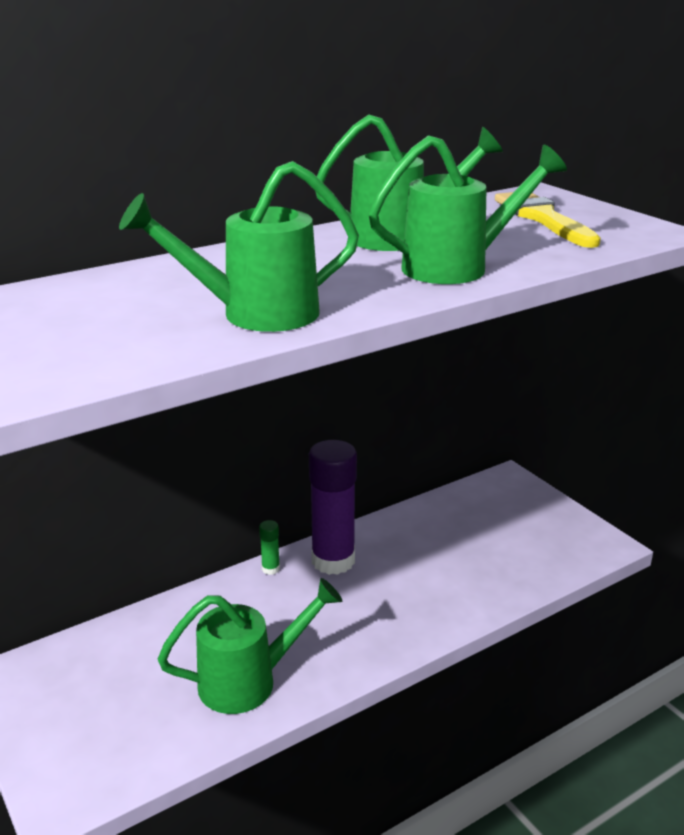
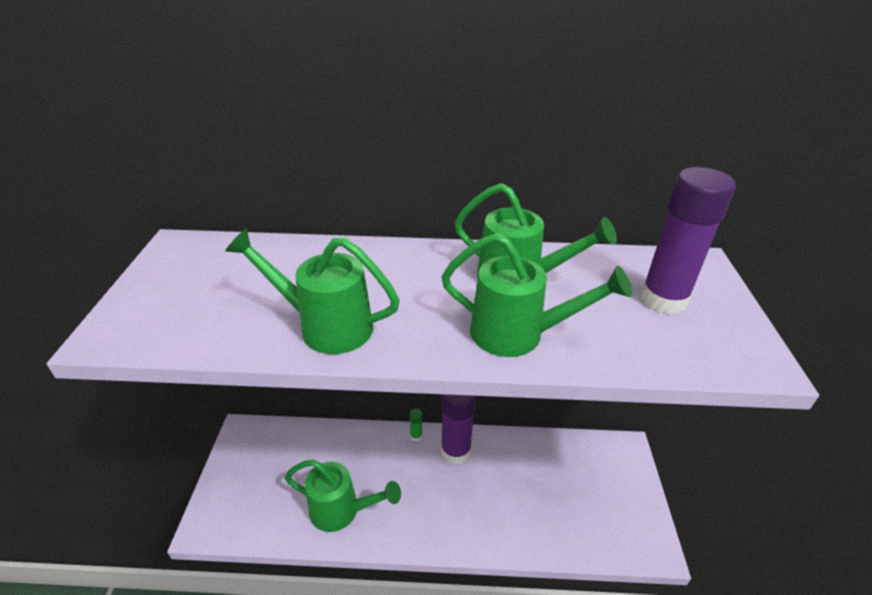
camera: 35 degrees right, 10 degrees up
yellow brush [495,192,601,248] -> purple glue stick [641,167,736,314]

